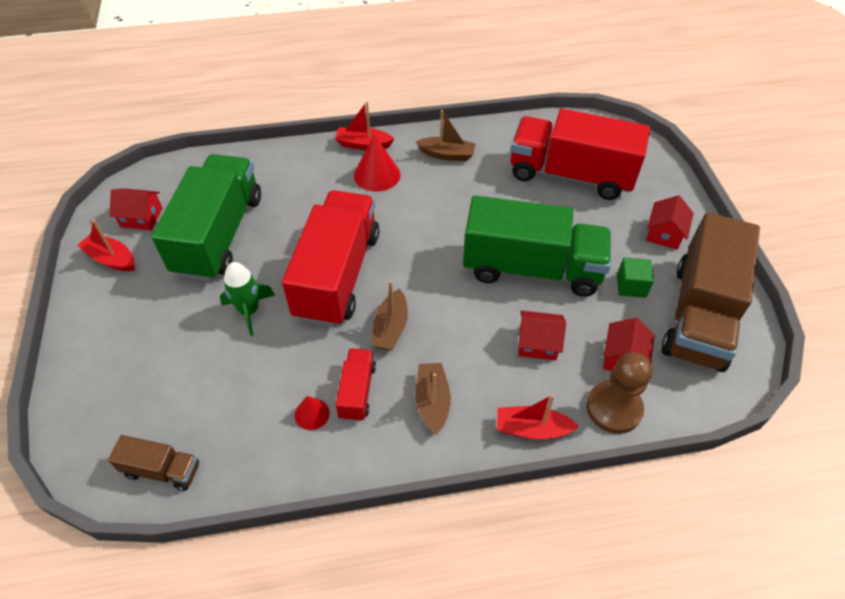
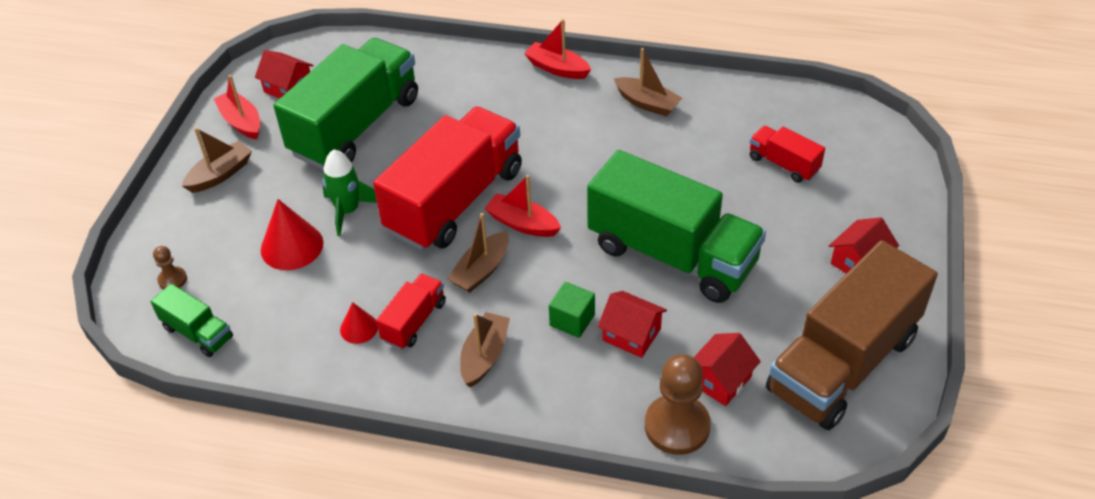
camera: 25 degrees right, 5 degrees down
brown truck [108,435,199,491] -> green truck [151,283,233,357]
red cone [354,134,401,192] -> red cone moved to [261,199,323,270]
red boat [497,394,579,440] -> red boat moved to [484,175,561,237]
red truck [511,109,650,200] -> red truck [750,126,825,183], size x0.45
green cube [617,257,654,298] -> green cube moved to [549,282,595,338]
none -> brown pawn [153,246,187,290]
none -> brown boat [182,127,252,193]

